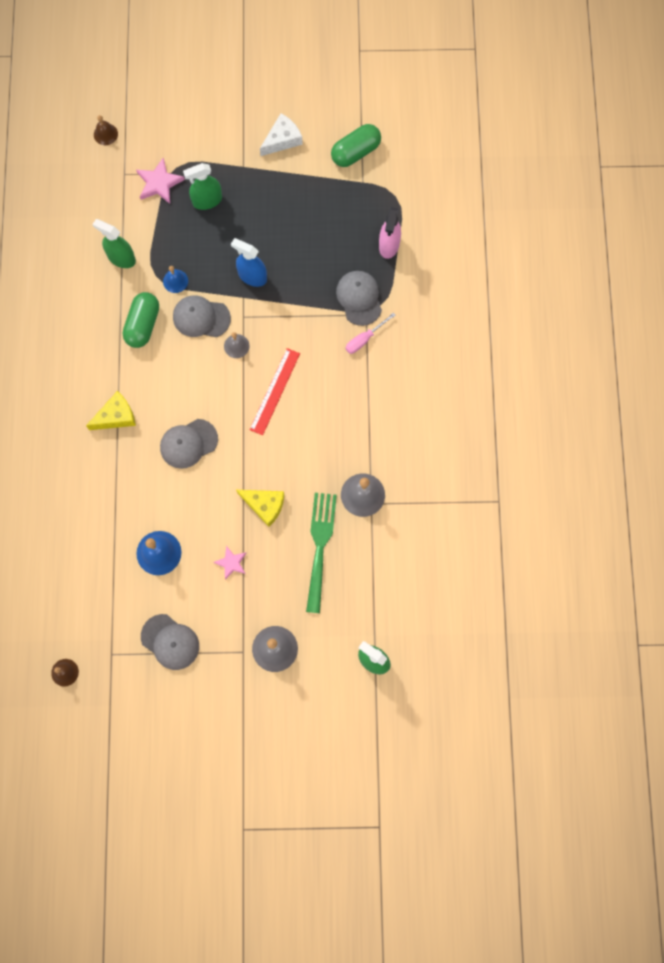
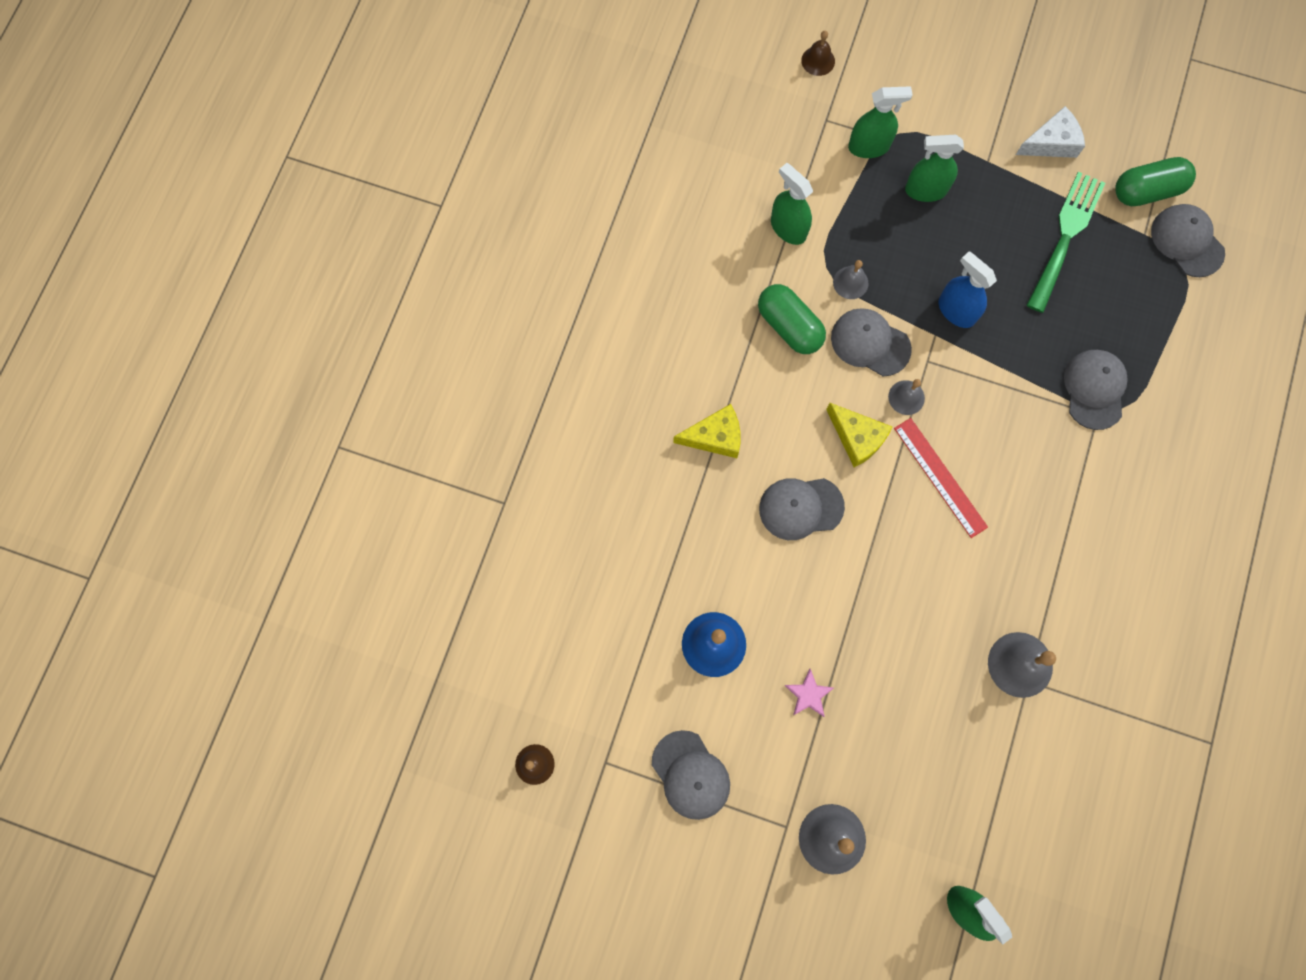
camera: 20 degrees right, 0 degrees up
green capsule [123,292,159,348] -> green capsule turned 75 degrees counterclockwise [758,284,826,354]
pink star [136,158,185,204] -> green spray bottle [848,86,913,158]
blue bell [163,266,188,293] -> grey bell [833,260,869,299]
yellow cheese [236,490,284,527] -> yellow cheese moved to [826,403,892,467]
red ruler [249,348,300,435] -> red ruler turned 75 degrees counterclockwise [894,418,988,538]
green fork [306,493,337,613] -> green fork moved to [1027,172,1105,313]
pink screwdriver [346,313,395,354] -> none
pink spray bottle [379,207,401,259] -> none
none -> grey cap [1151,204,1225,277]

